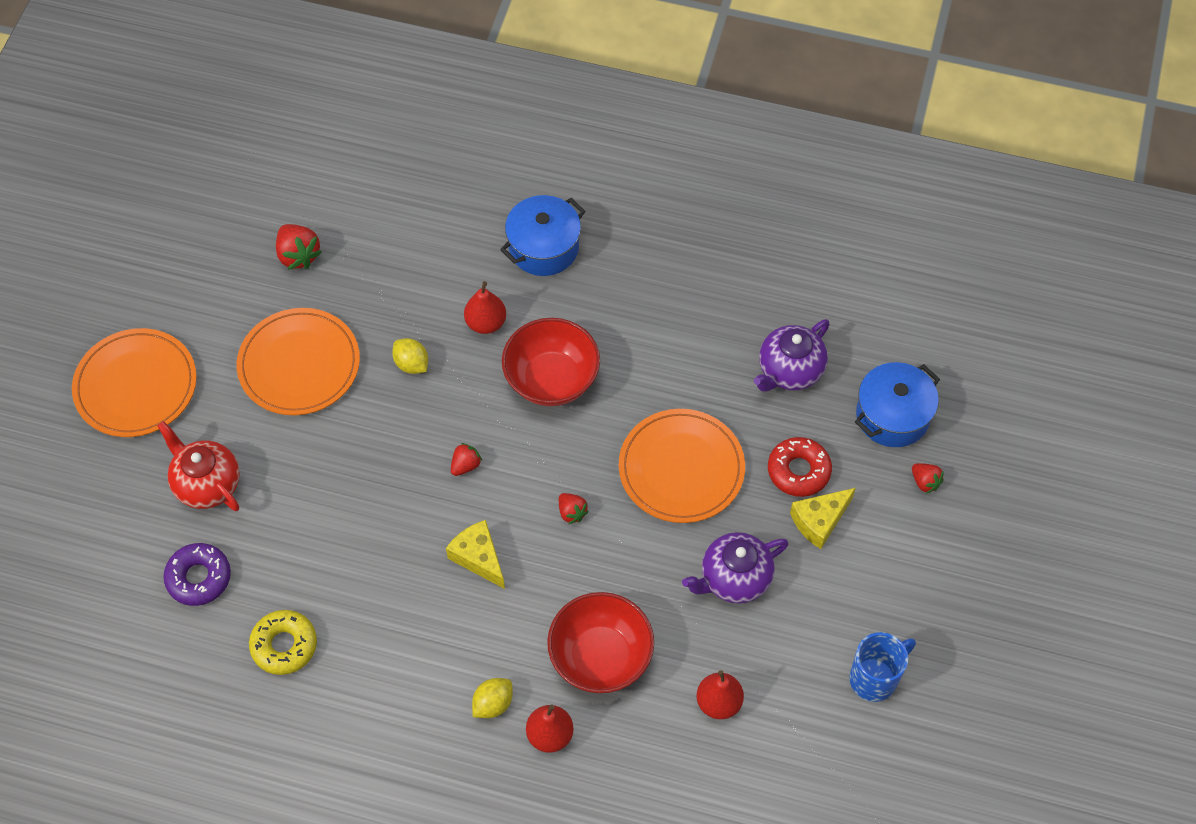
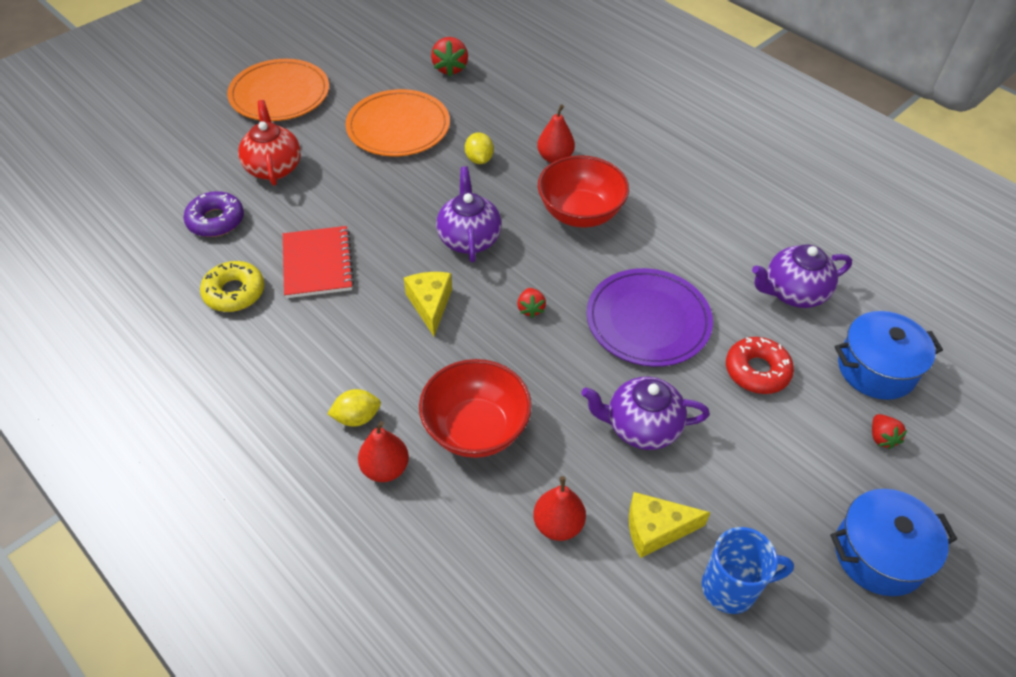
camera: 30 degrees right, 10 degrees down
red strawberry [451,443,482,476] -> purple teapot [436,166,502,262]
blue pot [500,195,585,276] -> blue pot moved to [830,489,957,596]
orange plate [619,409,745,523] -> purple plate [586,268,713,367]
yellow cheese [790,488,856,549] -> yellow cheese moved to [629,492,711,558]
none -> red notebook [283,226,354,298]

